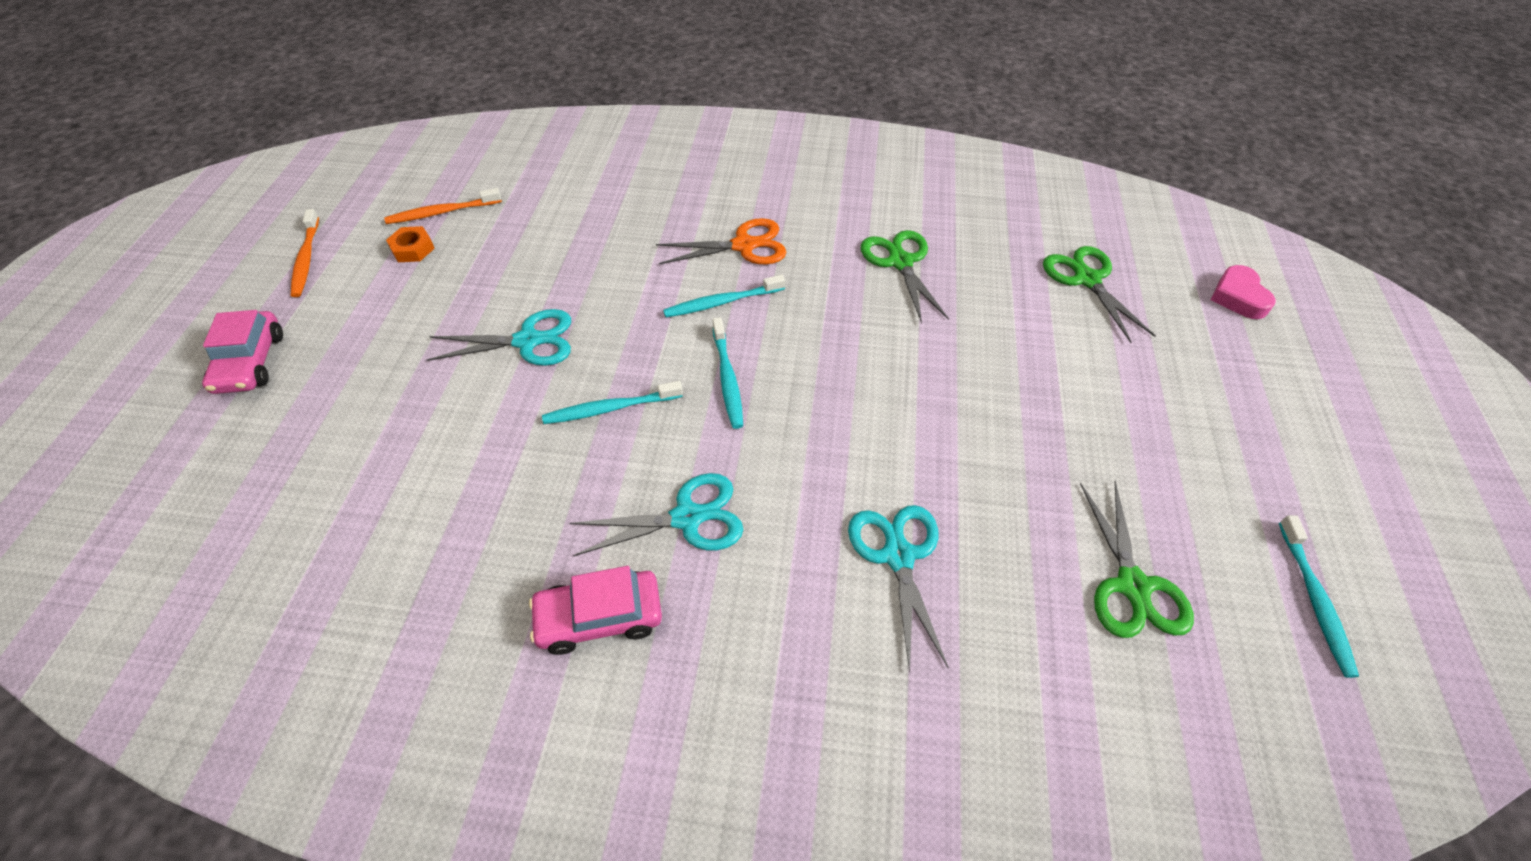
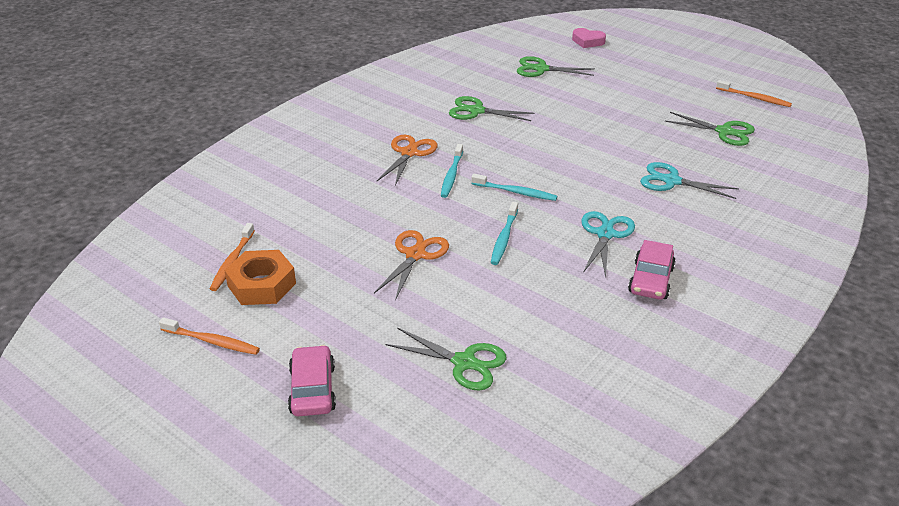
camera: 60 degrees left, 15 degrees down
pink car [202,310,283,394] -> pink car turned 120 degrees counterclockwise [288,345,336,416]
orange nut [386,226,435,262] -> orange nut [224,250,296,305], size x1.84
turquoise scissors [427,309,571,366] -> orange scissors [374,230,449,300]
turquoise toothbrush [1279,515,1359,678] -> orange toothbrush [716,80,792,107]
none -> green scissors [386,327,507,391]

